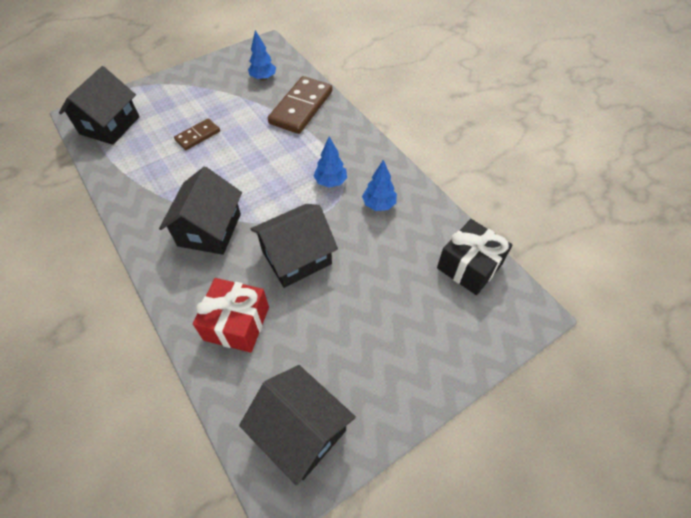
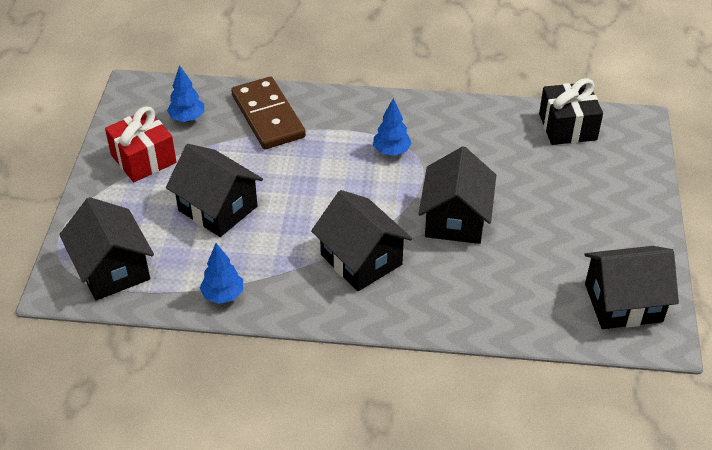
camera: 50 degrees left, 10 degrees down
brown domino [174,118,220,150] -> black house [166,144,263,237]
red gift [193,278,269,353] -> red gift moved to [105,106,176,182]
blue tree [362,160,397,211] -> blue tree moved to [200,243,243,304]

